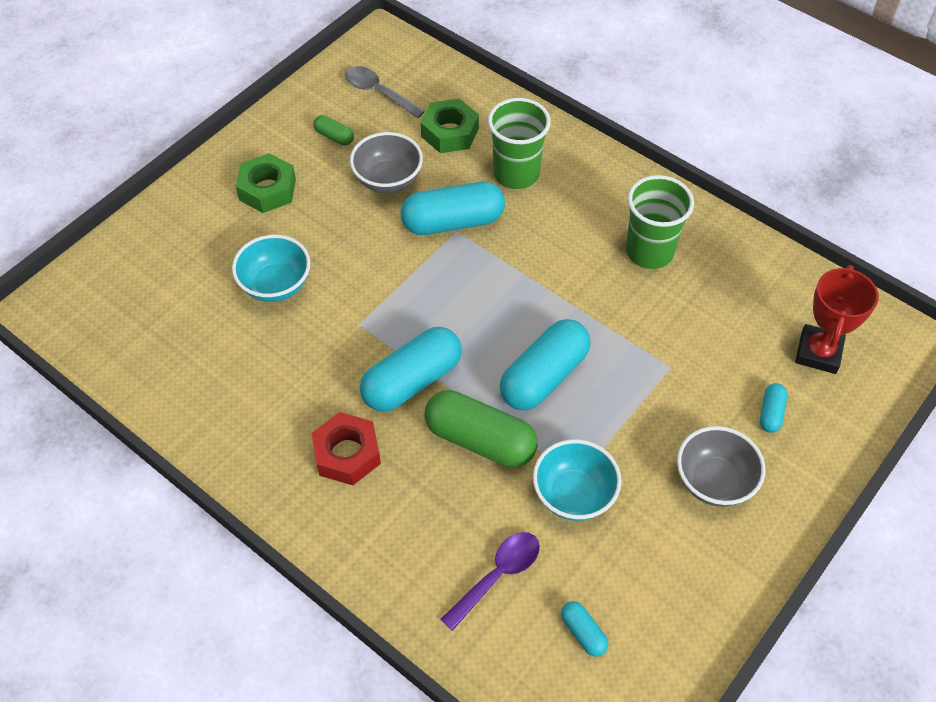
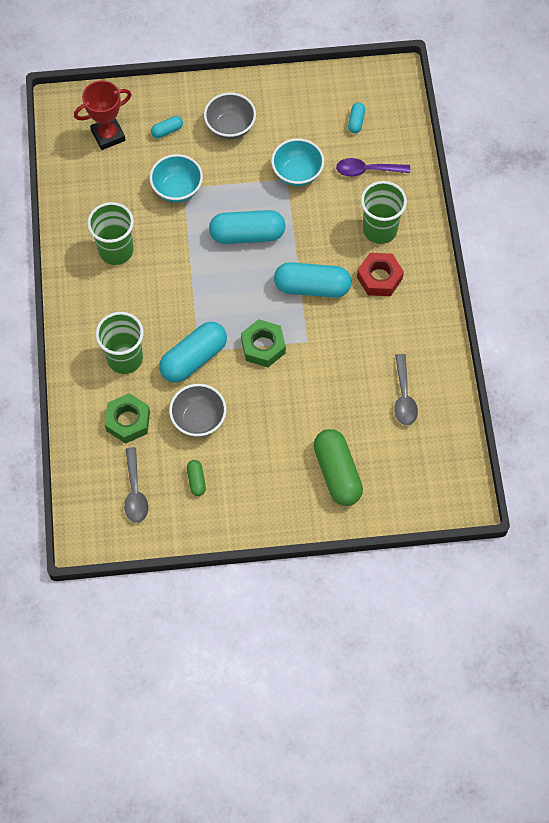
camera: 135 degrees left, 10 degrees up
turquoise bowl [232,235,311,302] -> turquoise bowl moved to [150,154,203,202]
green nut [236,153,296,213] -> green nut moved to [241,319,286,367]
turquoise capsule [401,182,505,235] -> turquoise capsule turned 75 degrees counterclockwise [159,322,227,383]
green capsule [425,390,538,468] -> green capsule moved to [313,429,363,506]
none -> green cup [361,181,407,244]
none -> grey spoon [394,354,418,425]

